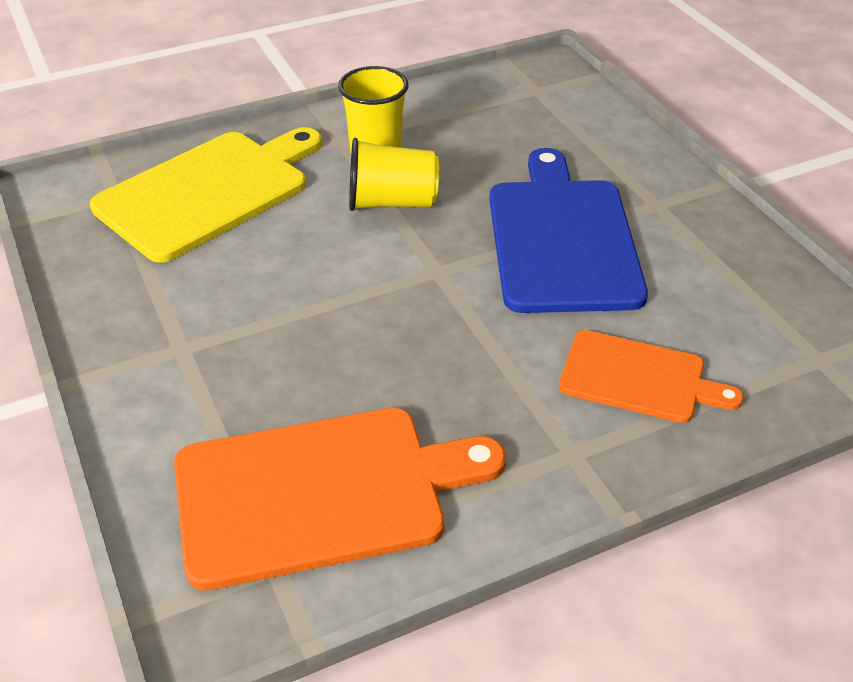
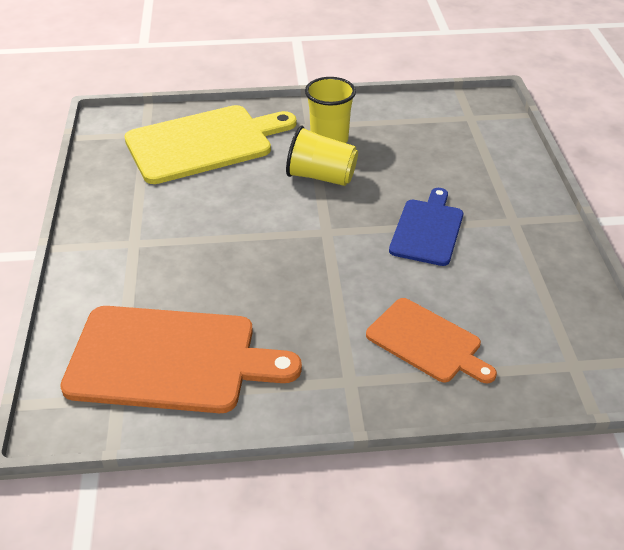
camera: 20 degrees right, 0 degrees up
blue cutting board [489,148,648,313] -> blue cutting board [389,188,463,266], size x0.59

